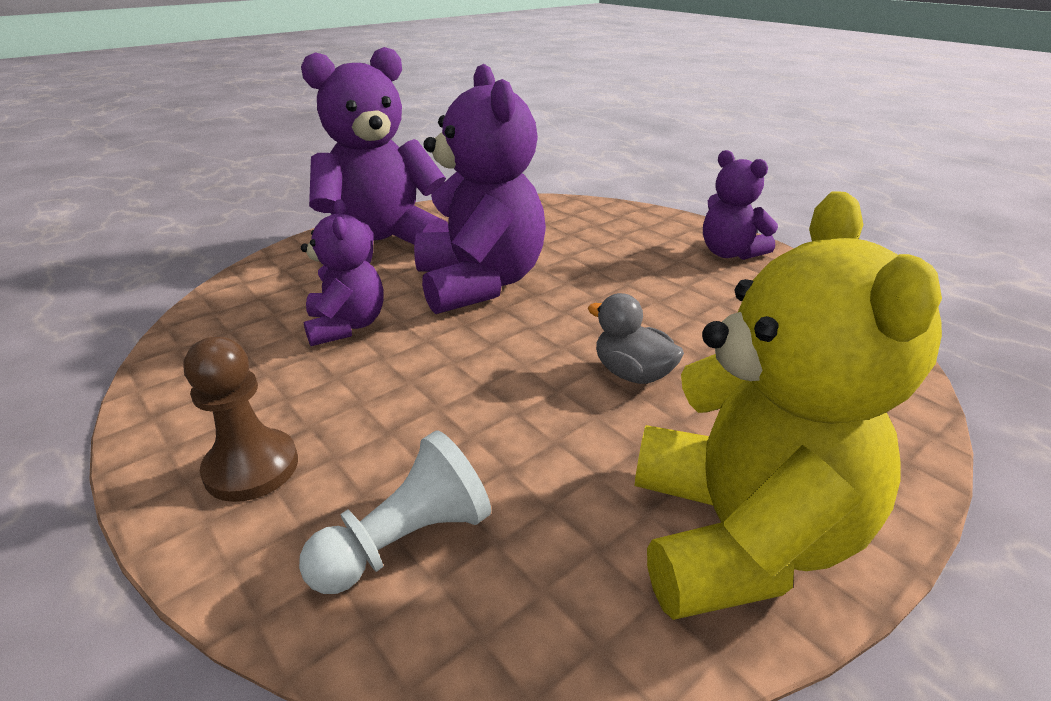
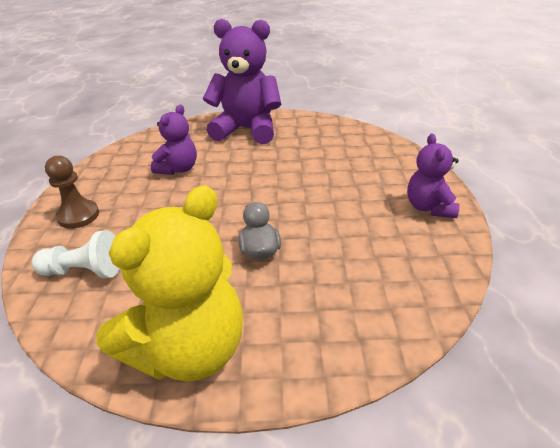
camera: 40 degrees right, 5 degrees up
purple teddy bear [414,64,546,314] -> none

